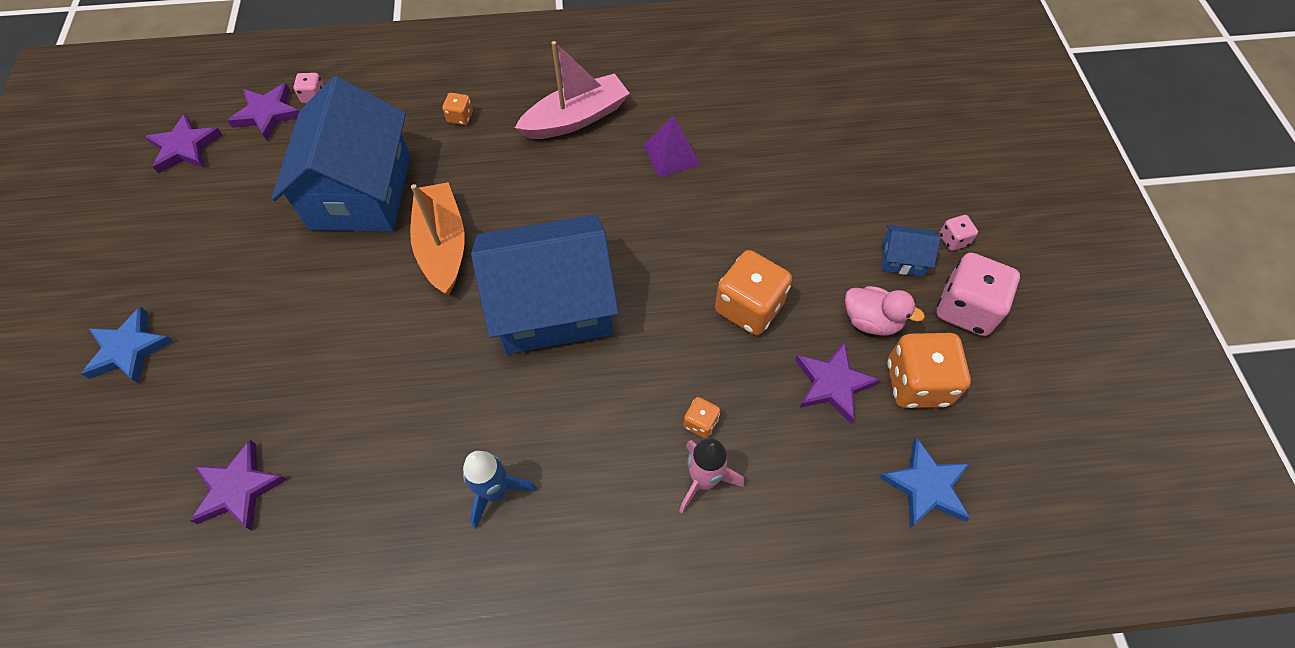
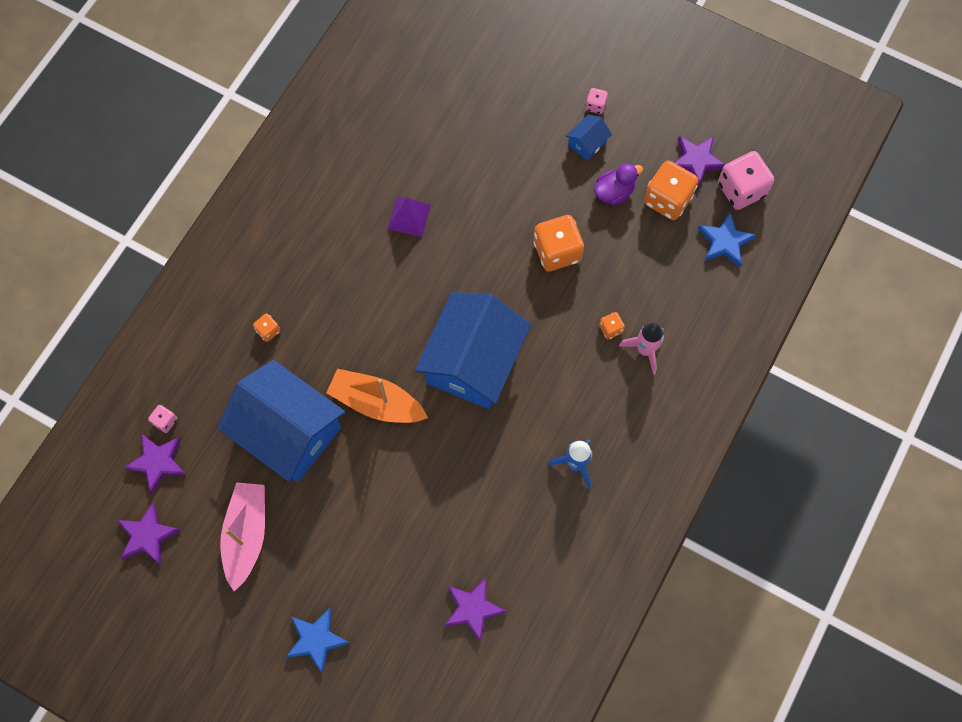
camera: 55 degrees left, 10 degrees up
pink boat [515,41,630,139] -> pink boat moved to [220,482,265,591]
purple star [795,342,880,424] -> purple star moved to [674,136,725,187]
pink duck [845,286,925,336] -> purple duck [594,163,643,205]
pink dice [936,253,1020,336] -> pink dice moved to [718,151,774,210]

